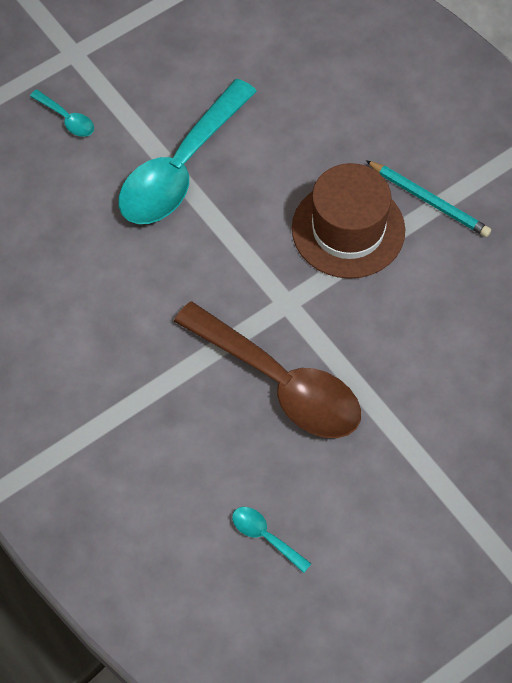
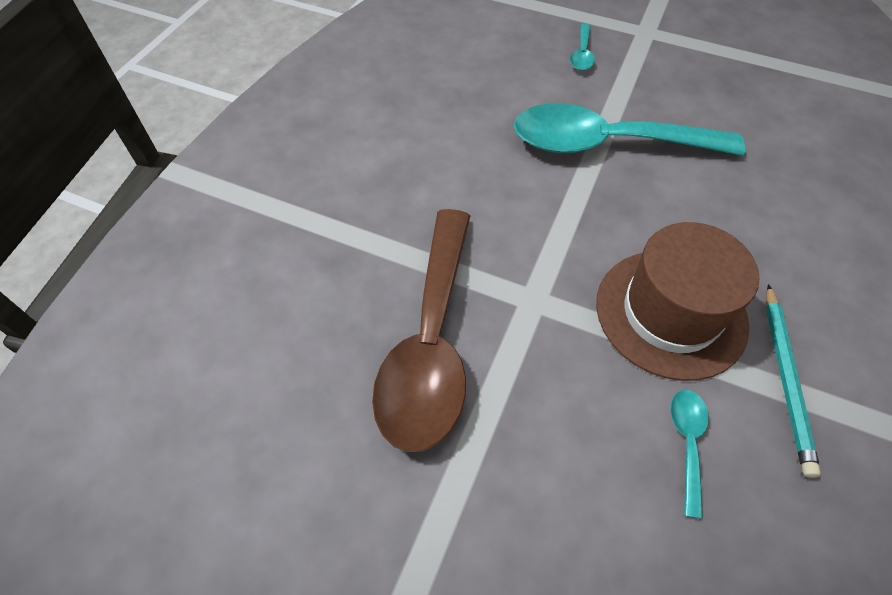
camera: 60 degrees right, 5 degrees down
turquoise spoon [232,507,311,573] -> turquoise spoon moved to [670,390,709,519]

